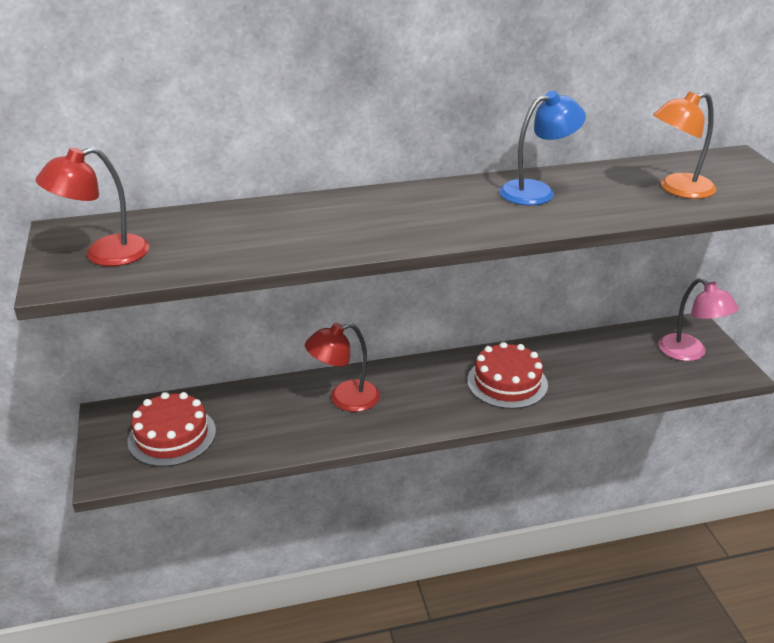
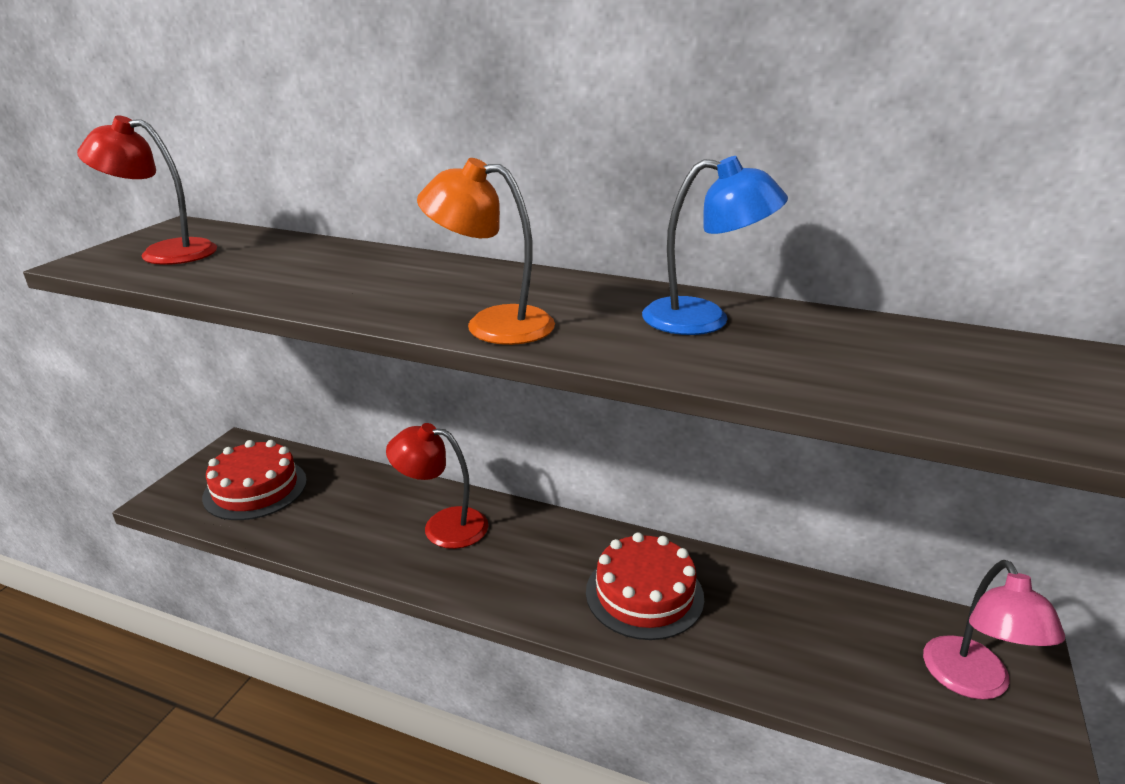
camera: 35 degrees right, 5 degrees down
orange lamp [653,91,716,199] -> orange lamp moved to [417,158,555,345]

